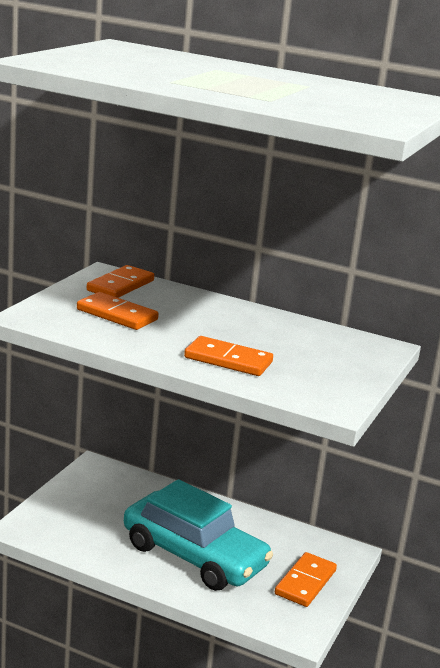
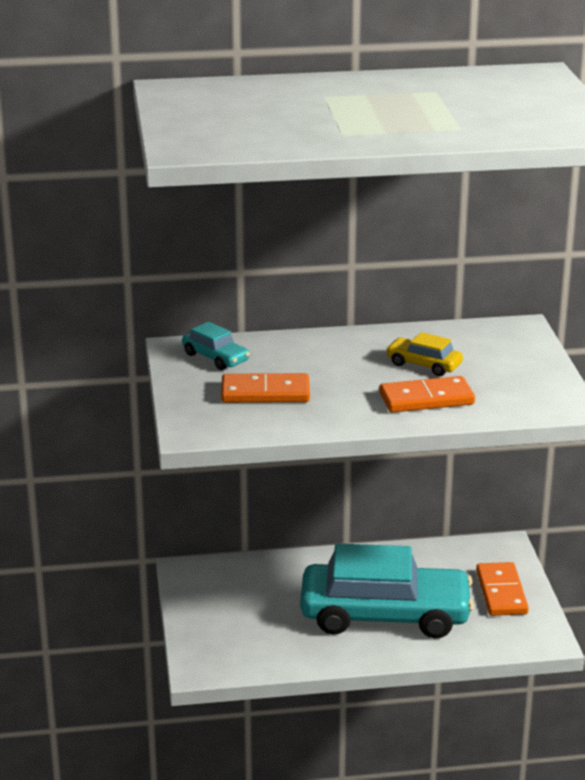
camera: 30 degrees left, 5 degrees up
orange domino [87,265,154,298] -> turquoise car [182,322,250,370]
none -> yellow car [386,332,463,376]

